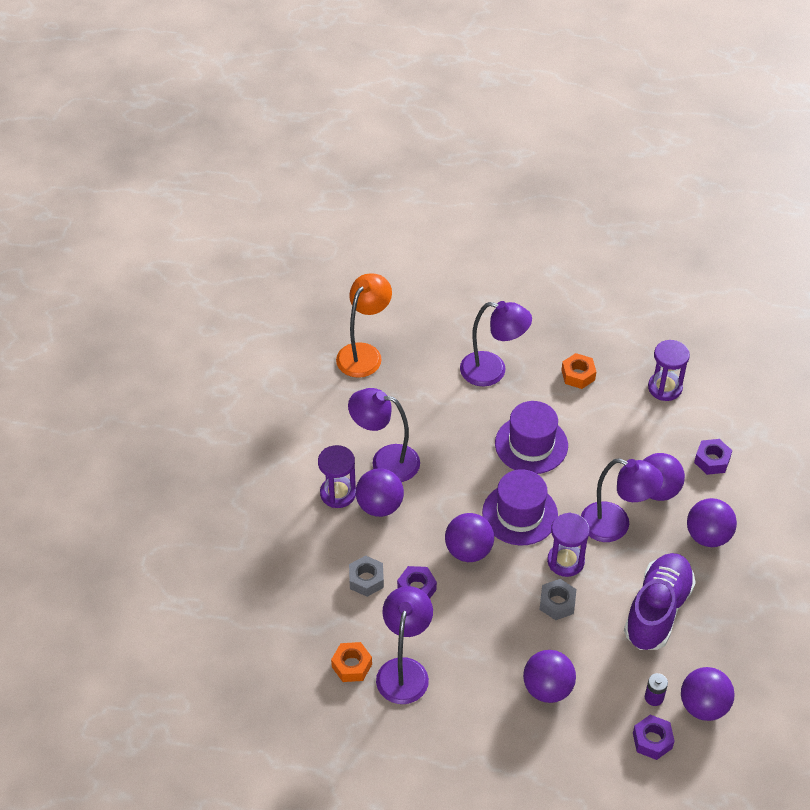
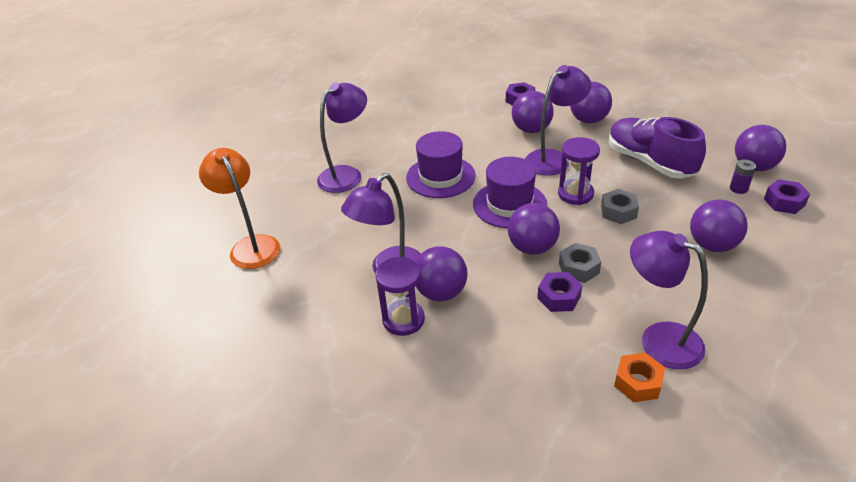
camera: 60 degrees left, 10 degrees down
grey nut [349,555,384,597] -> grey nut moved to [559,243,601,283]
orange nut [561,353,596,389] -> none
purple hourglass [648,340,690,401] -> none

